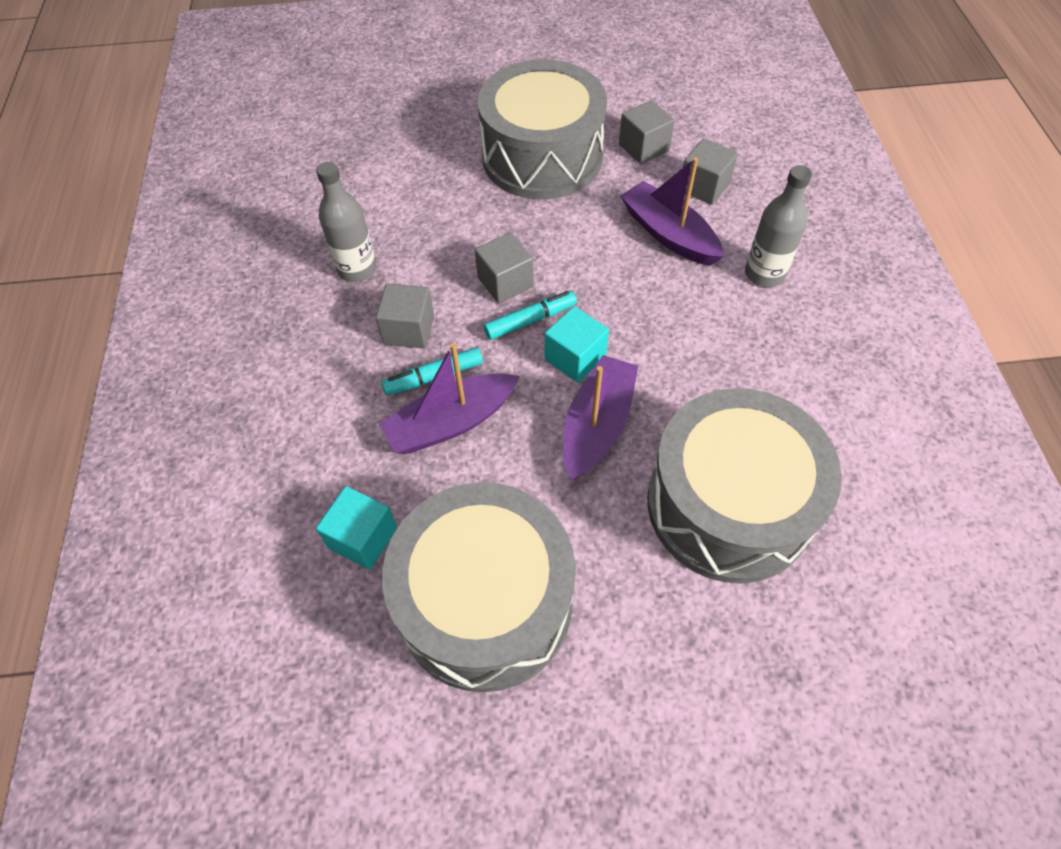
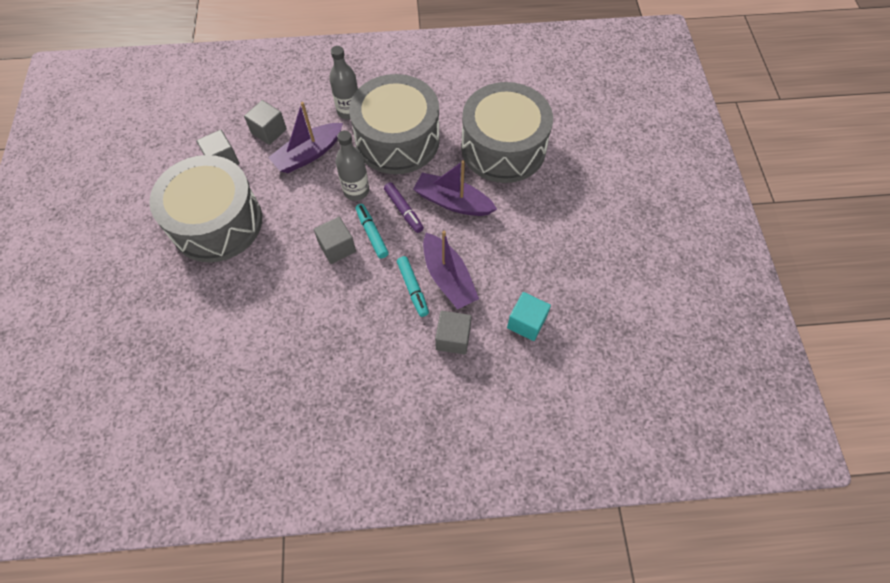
camera: 90 degrees left, 5 degrees up
grey bottle [316,162,377,282] -> grey bottle moved to [335,130,369,201]
grey cube [376,283,434,349] -> grey cube moved to [435,311,472,355]
grey drum [382,482,576,692] -> grey drum moved to [349,74,440,174]
turquoise cube [545,306,609,383] -> purple marker [384,182,424,233]

